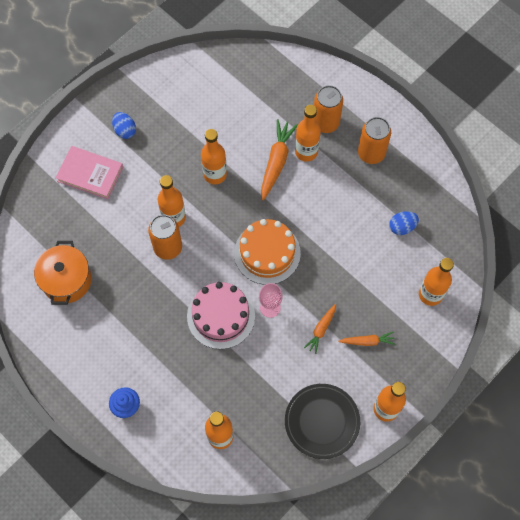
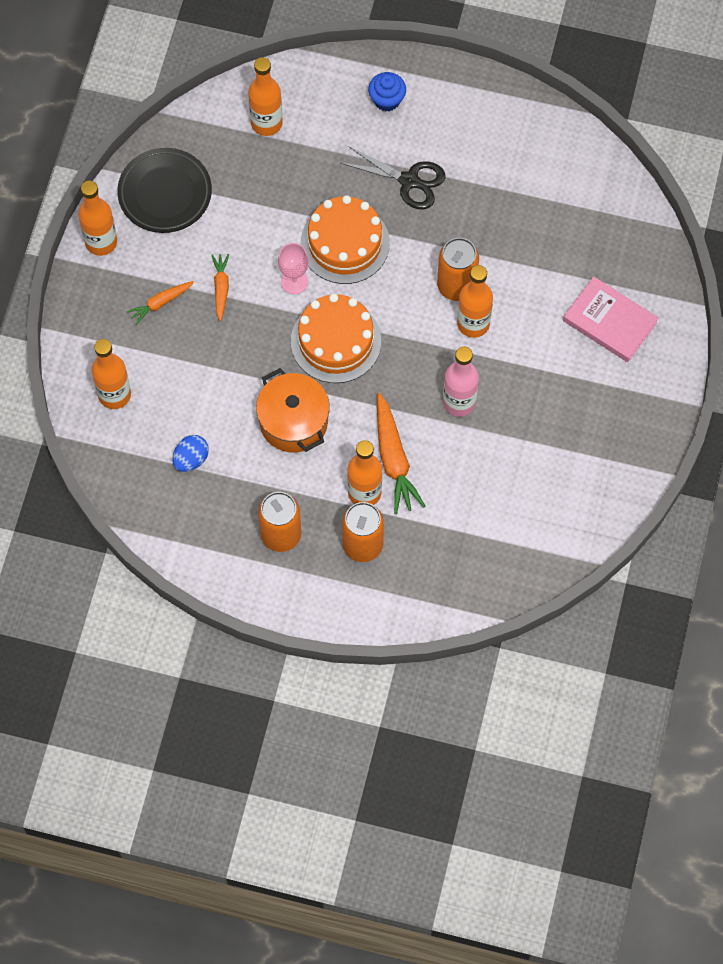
camera: 150 degrees right, 0 degrees up
orange pot [34,241,92,305] -> orange pot moved to [256,368,330,453]
pink book [56,146,123,200] -> pink book turned 45 degrees clockwise [563,276,659,362]
blue egg [112,112,136,139] -> none
pink cake [187,282,255,349] -> orange cake [301,195,390,284]
orange bottle [201,129,227,184] -> pink bottle [443,347,479,417]
none -> black scissors [341,146,446,210]

